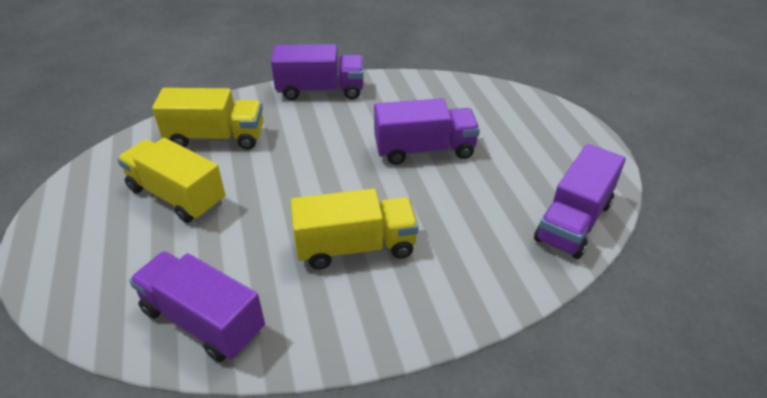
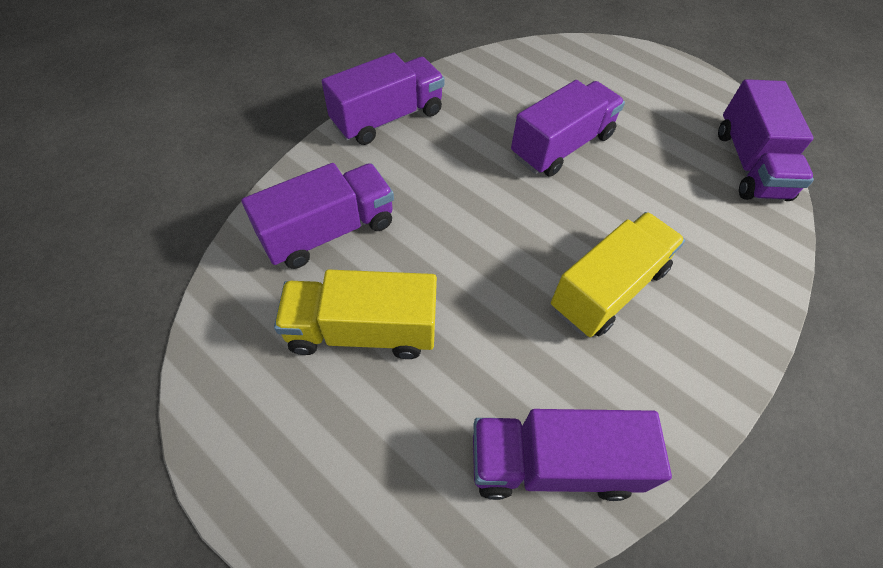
camera: 35 degrees left, 15 degrees up
yellow truck [152,88,263,150] -> purple truck [241,163,394,269]

